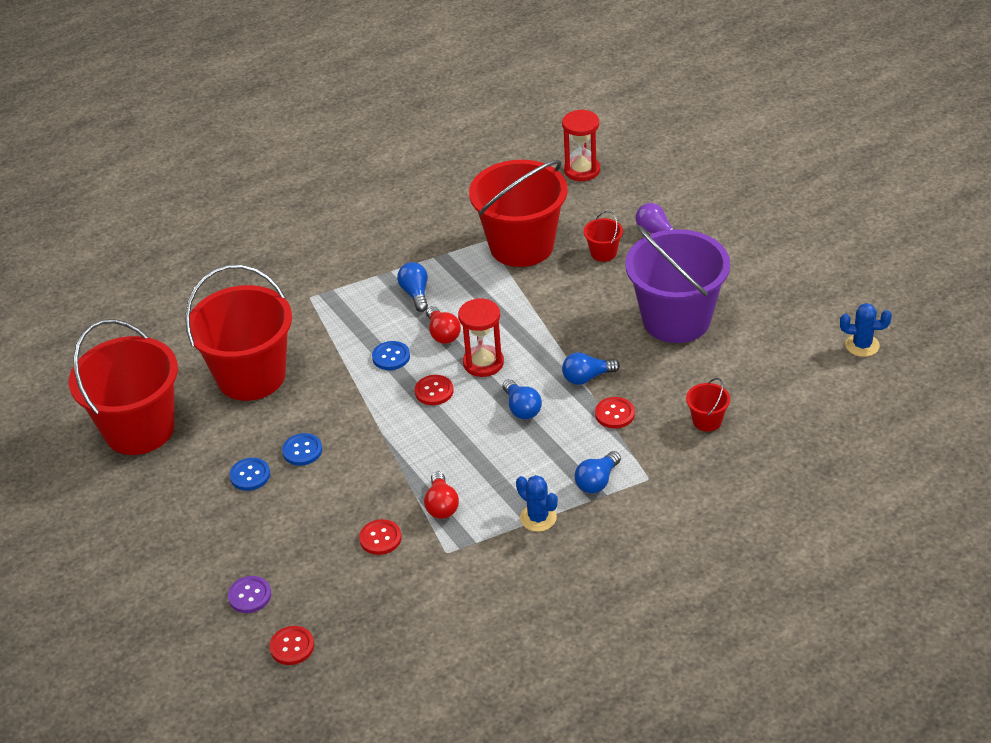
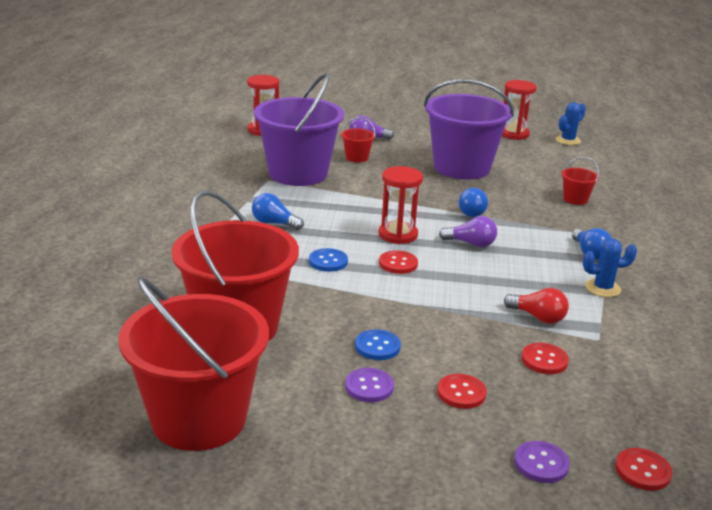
camera: 55 degrees left, 15 degrees down
blue button [229,458,270,491] -> purple button [345,368,394,402]
red light bulb [426,306,461,344] -> none
red bucket [469,160,568,267] -> purple bucket [254,73,344,186]
blue light bulb [502,379,542,419] -> purple light bulb [439,216,497,247]
red button [595,397,635,429] -> red button moved to [437,374,487,409]
none -> red hourglass [502,80,537,140]

